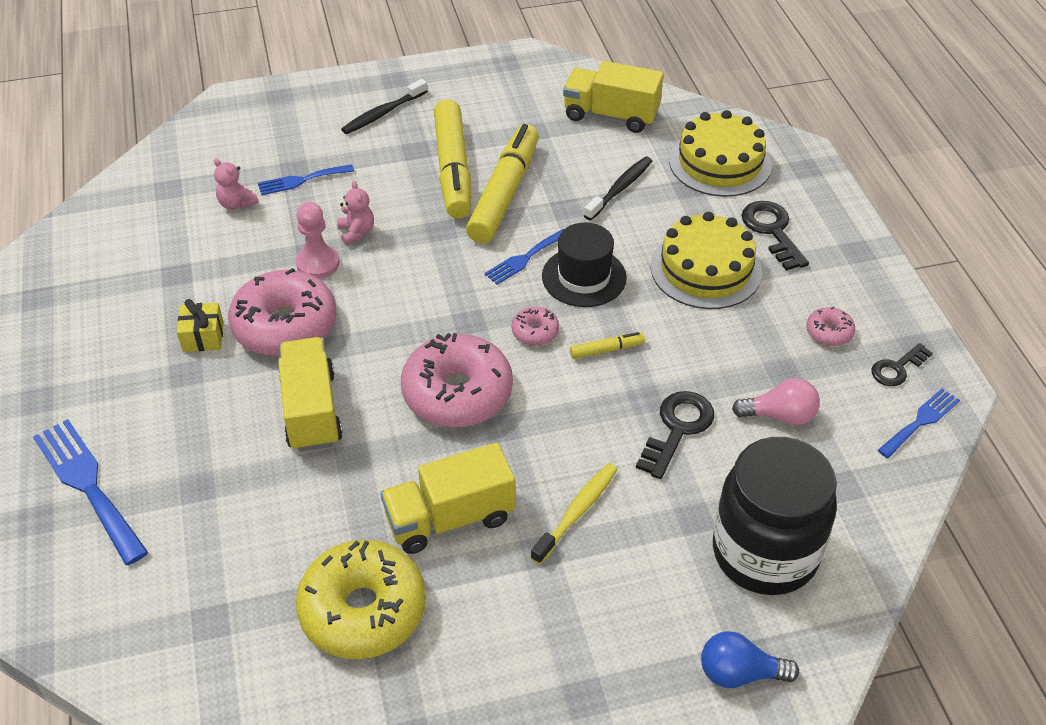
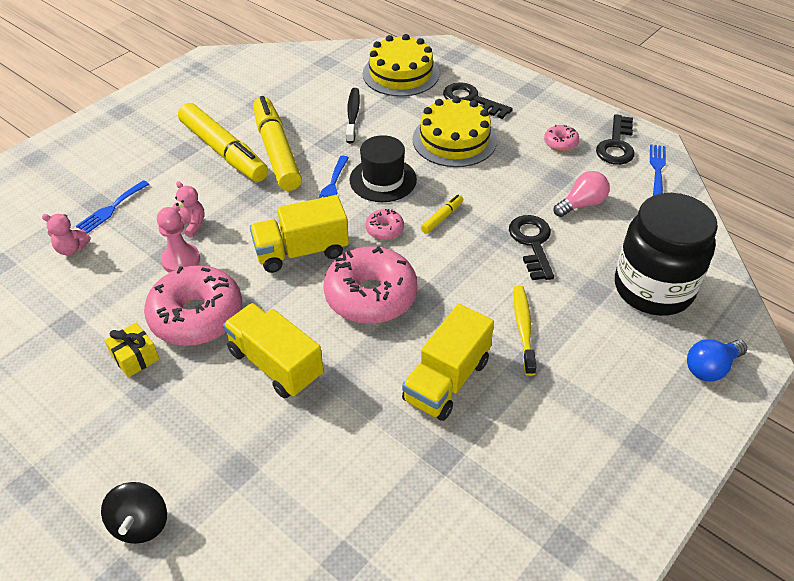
camera: 35 degrees left, 0 degrees up
blue fork [33,419,148,565] -> black spinning top [101,482,167,544]
yellow donut [296,540,426,659] -> none
black toothbrush [341,79,428,134] -> none
yellow truck [563,61,664,133] -> yellow truck moved to [250,195,349,273]
black key [872,343,933,386] -> black key [596,114,635,165], size x1.53

